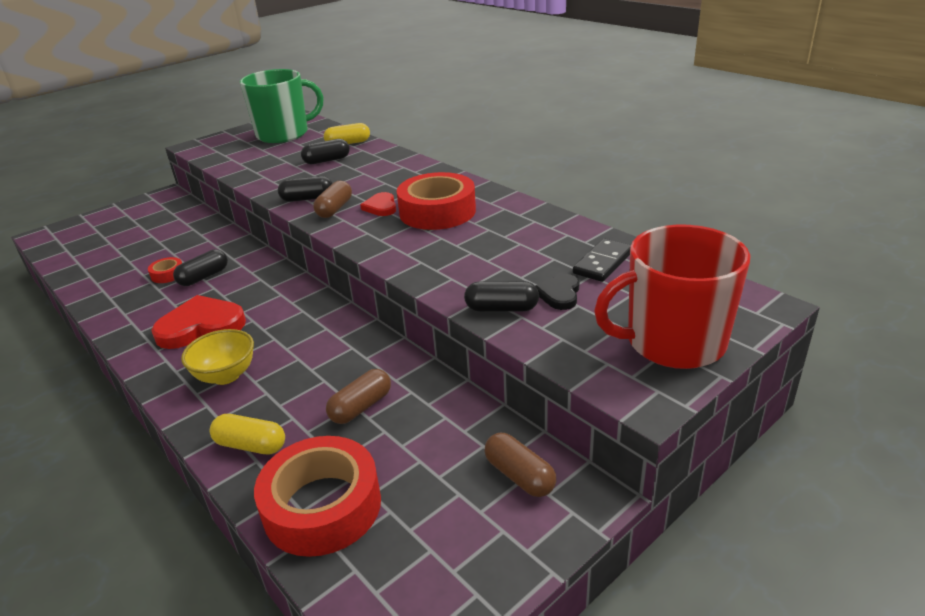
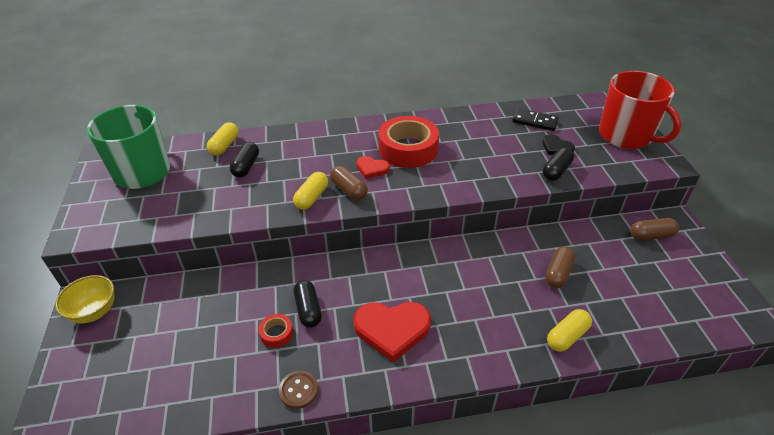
camera: 60 degrees left, 10 degrees up
red heart [151,295,246,349] -> red heart turned 105 degrees counterclockwise [353,302,431,362]
yellow bowl [181,329,254,385] -> yellow bowl moved to [55,275,114,323]
red tape [254,436,381,557] -> none
black capsule [278,176,333,202] -> yellow capsule [293,172,328,210]
brown capsule [326,369,391,424] -> brown capsule turned 45 degrees clockwise [545,246,575,288]
black domino [573,238,631,282] -> black domino turned 45 degrees counterclockwise [512,108,559,131]
red mug [594,225,750,369] -> red mug turned 60 degrees counterclockwise [599,71,682,149]
none -> brown button [279,371,318,409]

